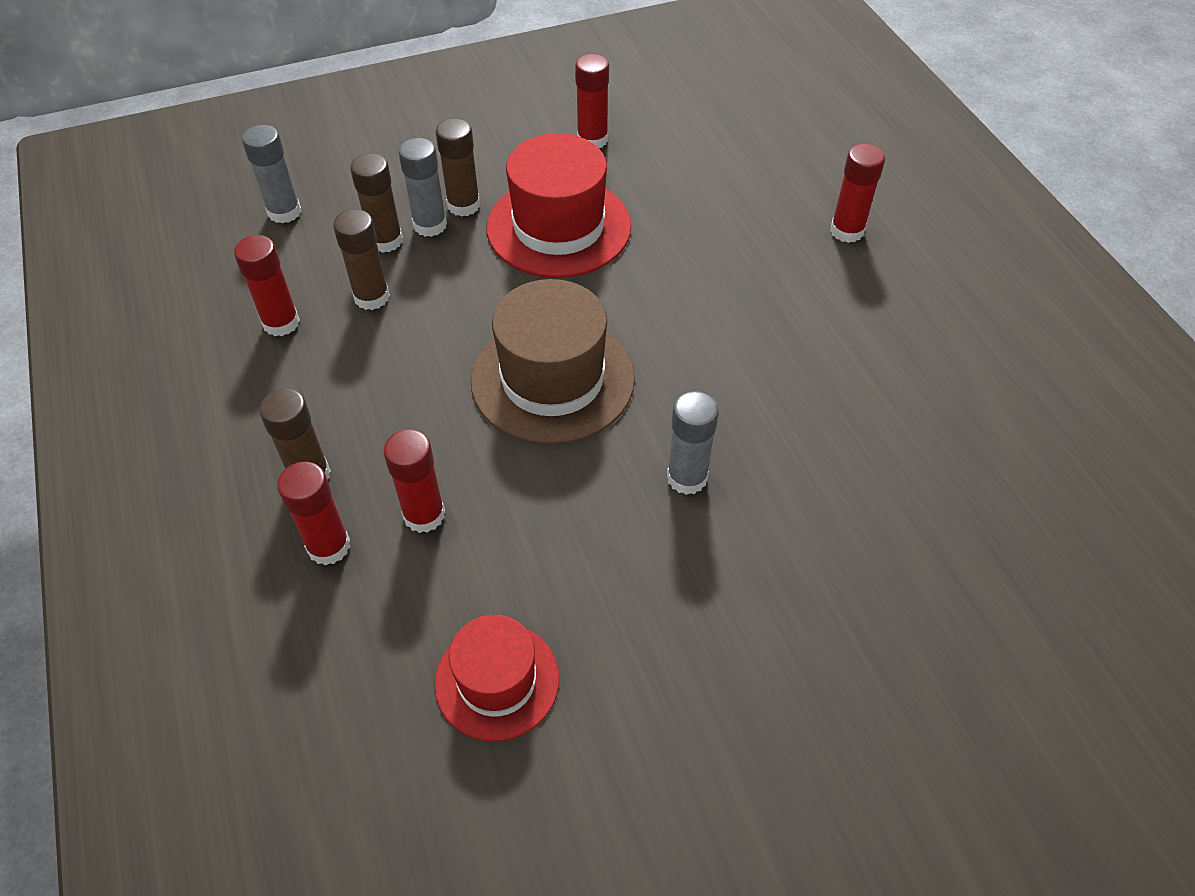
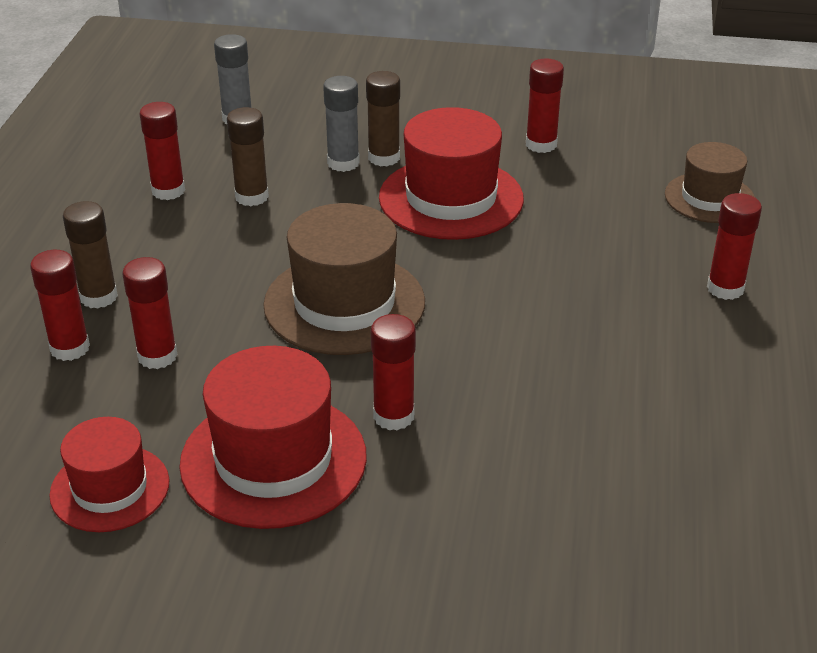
camera: 30 degrees right, 15 degrees down
brown glue stick [350,153,403,253] -> none
grey glue stick [667,391,719,495] -> red glue stick [371,314,416,431]
none -> red hat [179,346,367,529]
none -> brown hat [665,142,755,223]

